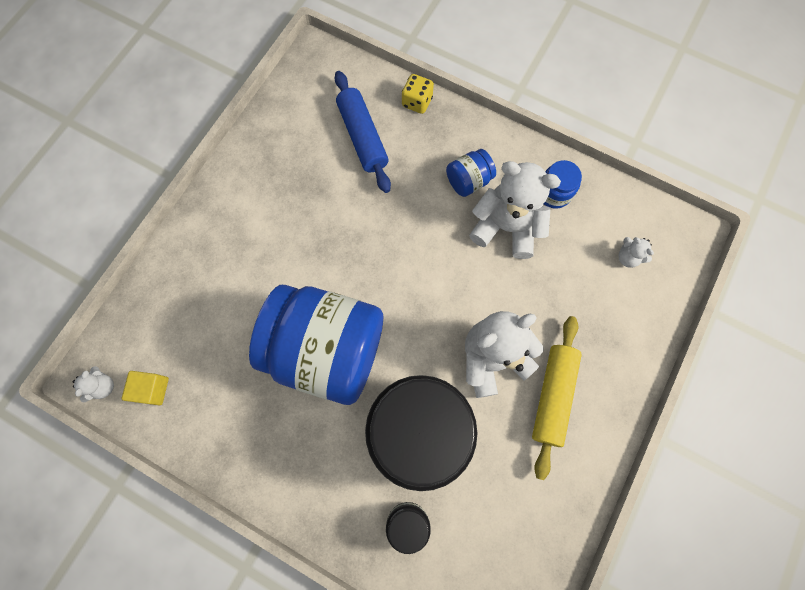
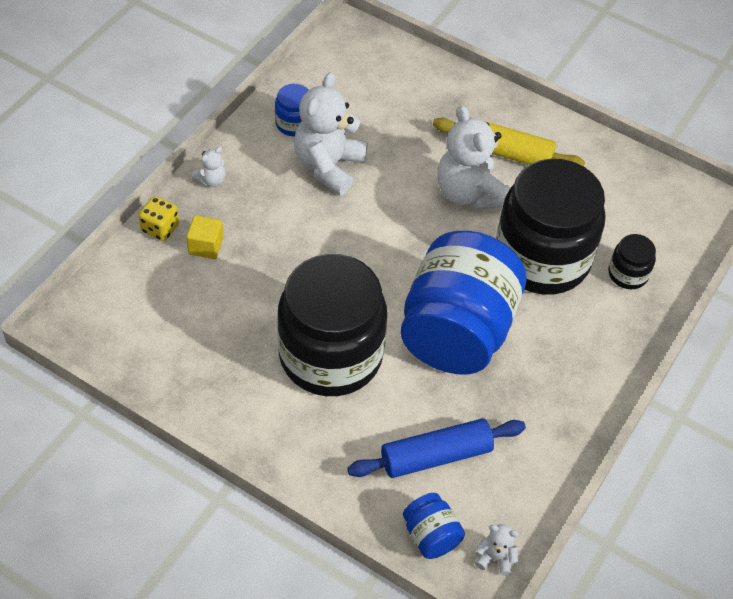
camera: 90 degrees left, 20 degrees down
yellow cube [122,371,169,406] -> yellow cube moved to [186,215,224,259]
blue rolling pin [335,71,391,193] -> blue rolling pin moved to [347,419,526,478]
blue jar [446,149,496,197] -> blue jar moved to [403,493,465,559]
white teddy bear [618,237,654,268] -> white teddy bear moved to [192,147,226,187]
none -> black jar [277,254,387,396]

